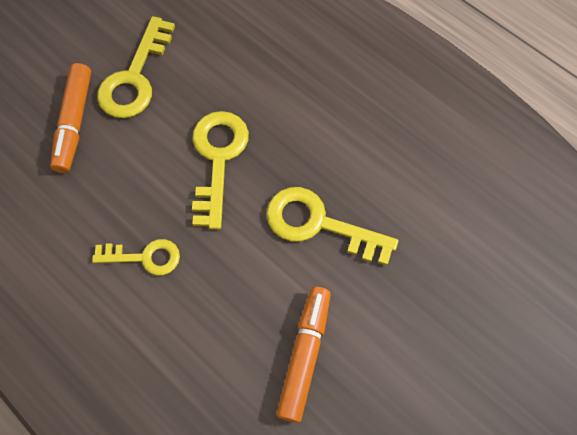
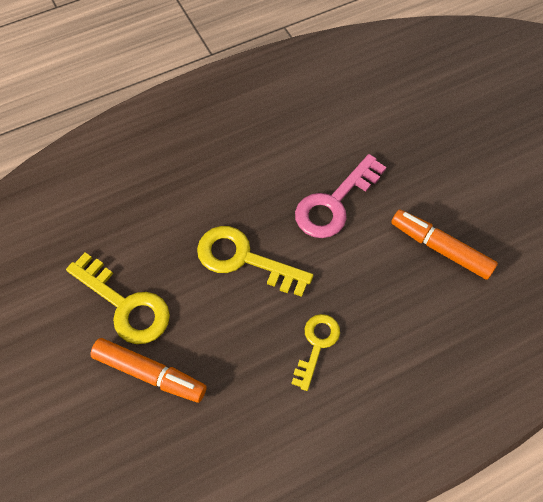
camera: 70 degrees left, 5 degrees down
yellow key [266,187,399,266] -> pink key [295,154,386,238]

